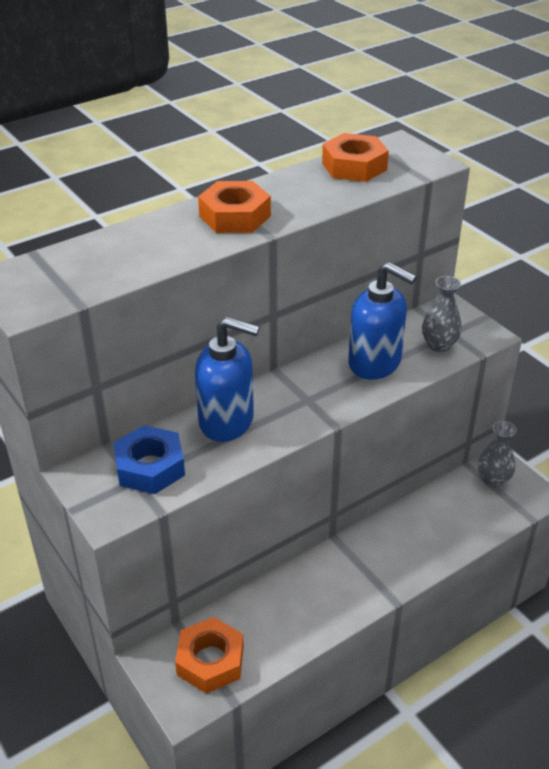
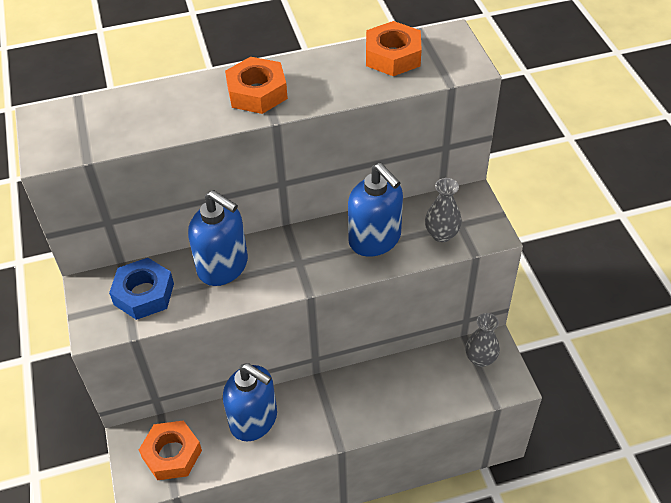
camera: 20 degrees right, 10 degrees up
none -> blue soap dispenser [223,363,277,441]

